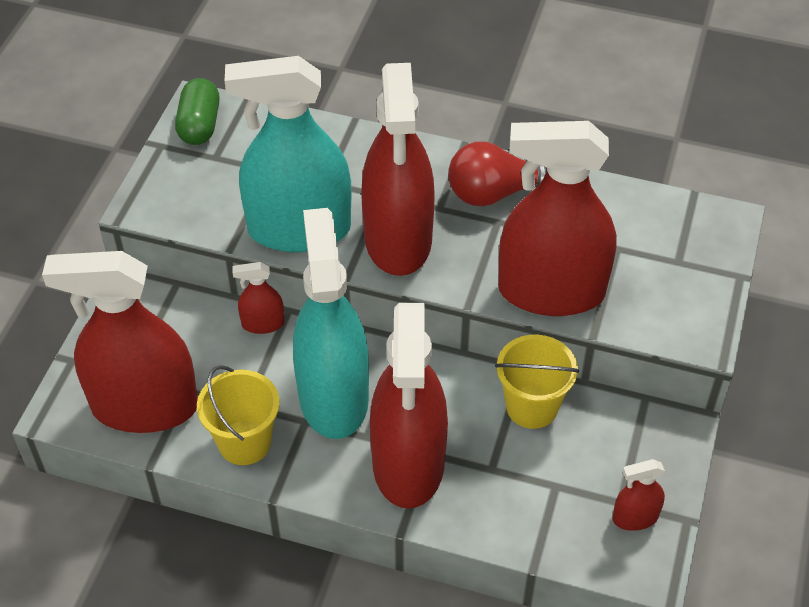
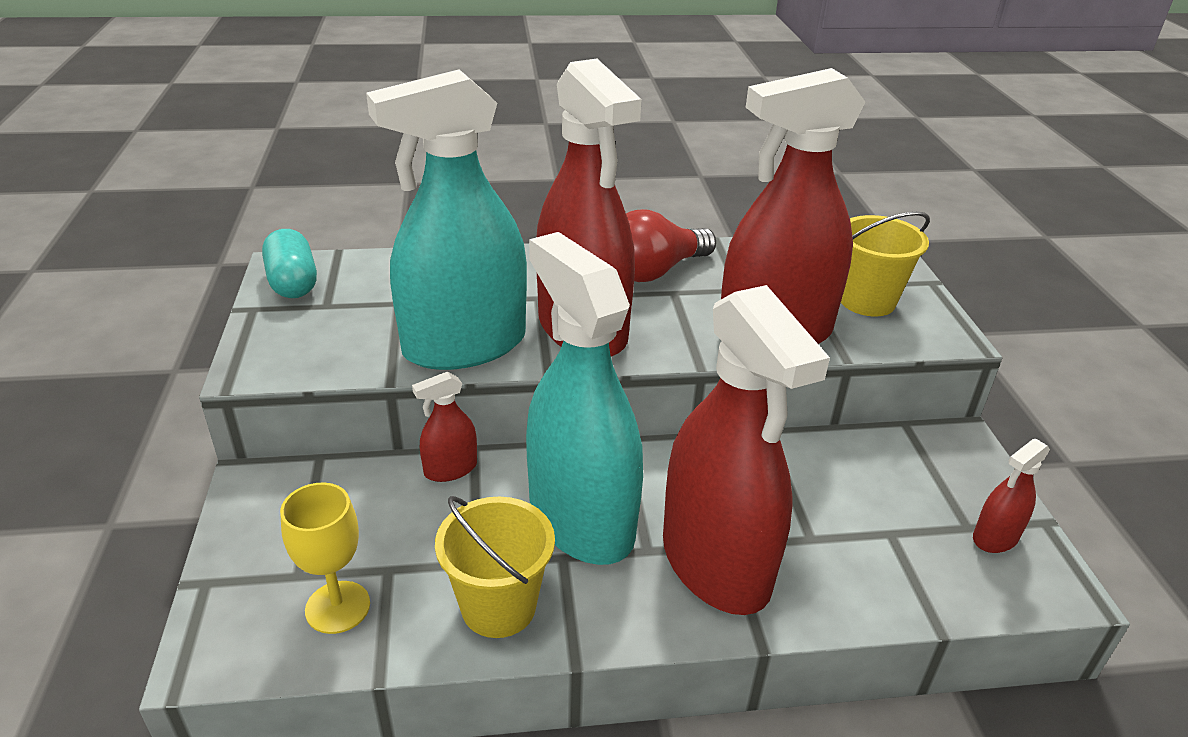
camera: 25 degrees left, 15 degrees down
red spray bottle [42,251,198,433] -> yellow goblet [280,483,370,634]
green capsule [175,78,219,145] -> turquoise capsule [262,229,317,298]
yellow bucket [495,335,579,429] -> yellow bucket moved to [841,212,930,316]

